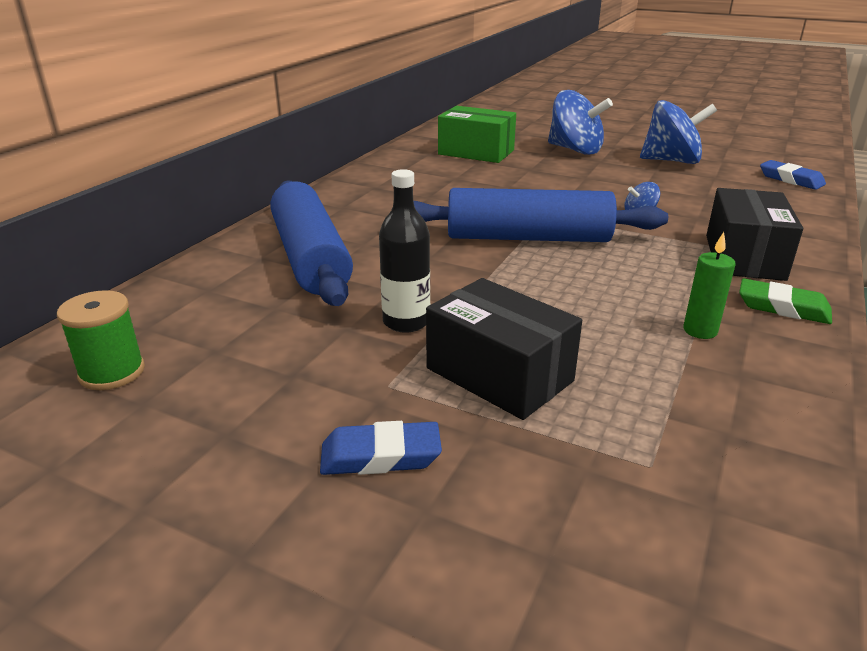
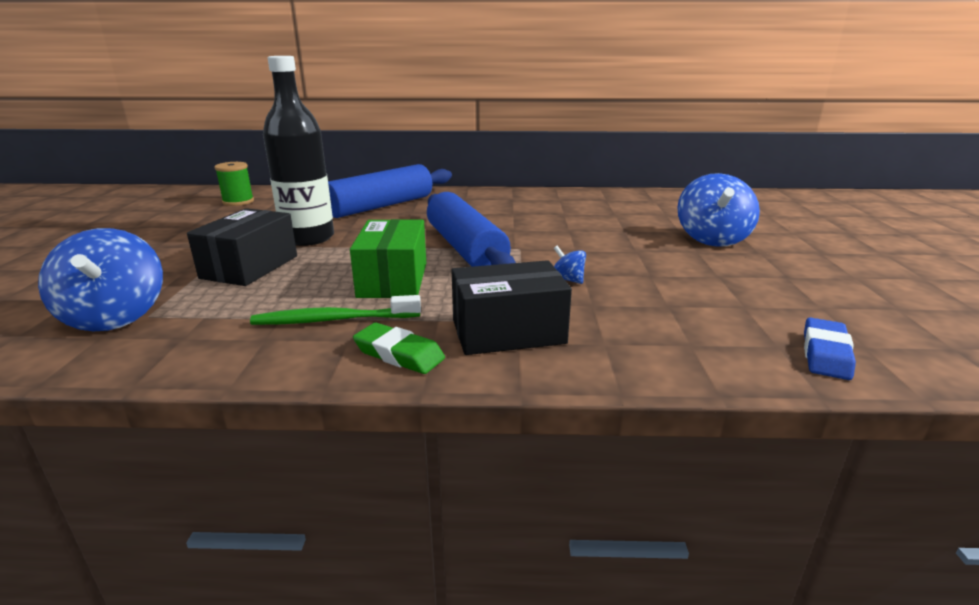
camera: 65 degrees right, 5 degrees down
blue eraser [320,421,442,475] -> none
black bottle [379,169,430,333] -> black bottle [263,56,334,246], size x1.68
green box [438,106,516,163] -> green box moved to [350,219,426,298]
blue spinning top [640,100,717,164] -> blue spinning top moved to [38,228,163,331]
green candle [683,232,736,339] -> green toothbrush [250,295,421,325]
green eraser [739,278,832,324] -> green eraser turned 60 degrees counterclockwise [353,323,445,374]

